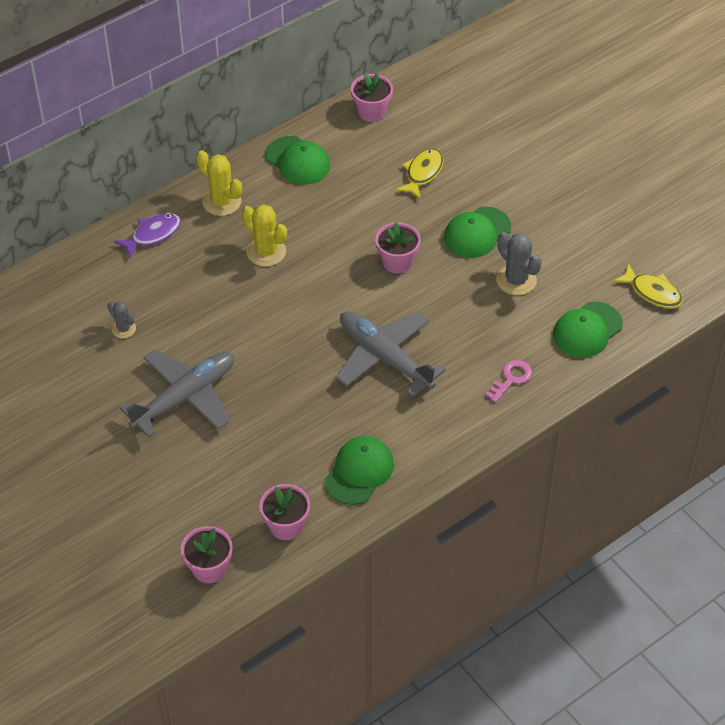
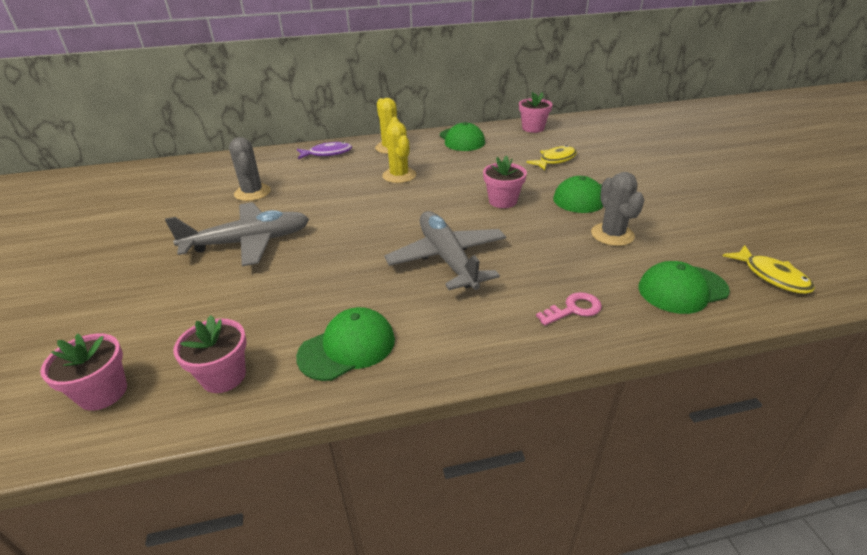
camera: 25 degrees right, 15 degrees down
grey cactus [107,301,136,338] -> grey cactus [229,137,271,201], size x1.67

